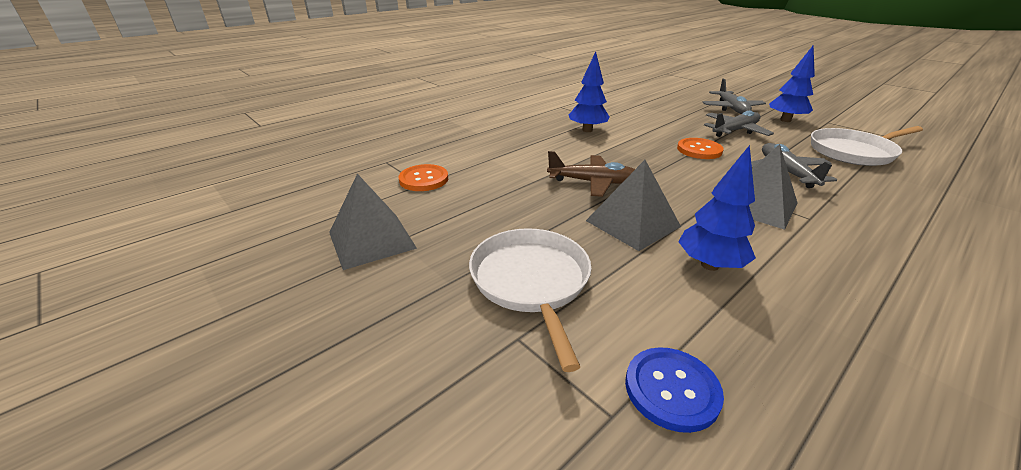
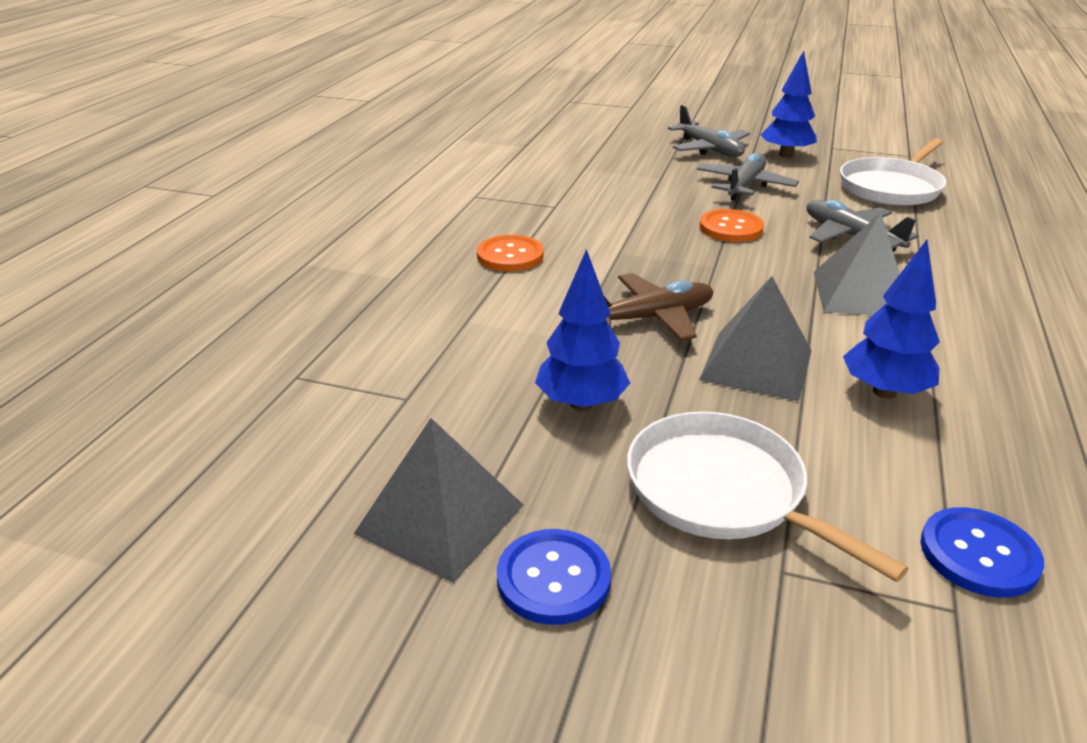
camera: 30 degrees left, 0 degrees up
orange button [399,164,448,191] -> orange button moved to [477,235,544,272]
blue tree [569,52,610,132] -> blue tree moved to [535,249,630,411]
none -> blue button [497,529,611,625]

